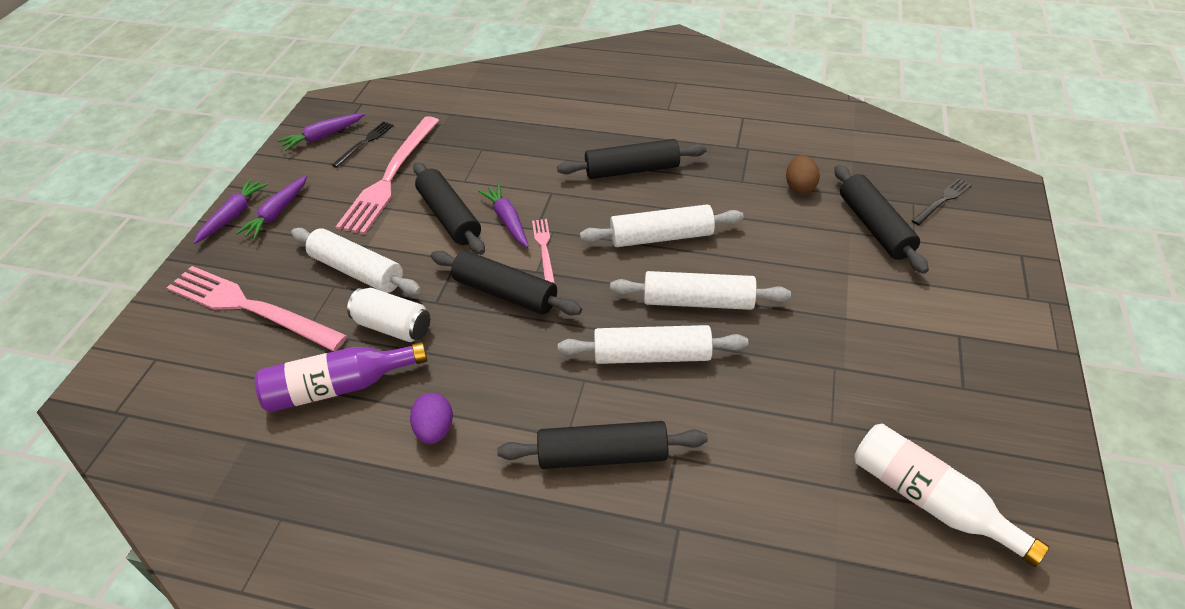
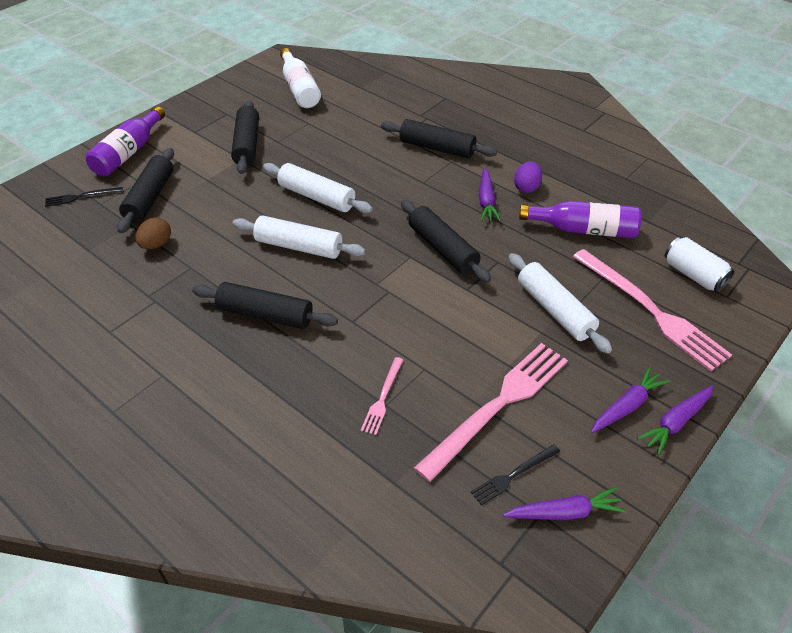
camera: 155 degrees left, 0 degrees up
white can [347,288,430,342] -> white can moved to [665,237,734,292]
black rolling pin [413,162,485,255] -> black rolling pin moved to [231,100,259,174]
purple carrot [478,184,529,248] -> purple carrot moved to [479,168,501,221]
pink fork [532,219,555,283] -> pink fork moved to [361,357,403,435]
white rolling pin [558,325,748,364] -> none
none -> purple bottle [85,106,165,176]

